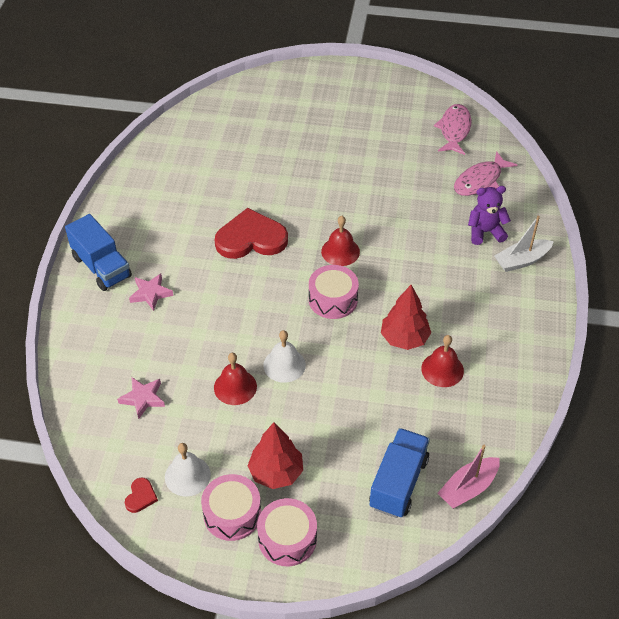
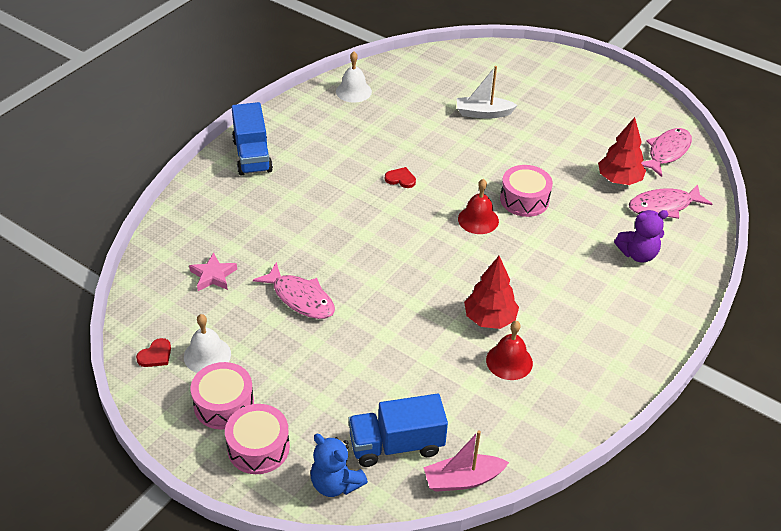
camera: 25 degrees right, 5 degrees down
pink star [129,274,173,311] -> none
red bell [214,353,257,405] -> pink fish [253,262,335,319]
red heart [215,208,288,259] -> red heart [385,167,416,188], size x0.42
red tree [248,422,303,489] -> red tree moved to [598,117,646,185]
white bell [263,330,306,383] -> white bell moved to [336,51,372,103]
pink drum [309,265,359,319] -> pink drum moved to [500,165,553,217]
blue truck [369,428,430,518] -> blue truck turned 150 degrees counterclockwise [348,394,448,467]
purple teddy bear [468,186,511,245] -> purple teddy bear turned 150 degrees clockwise [614,210,669,263]
white boat [494,216,554,272] -> white boat moved to [457,66,518,119]
none -> blue teddy bear [311,434,368,497]

